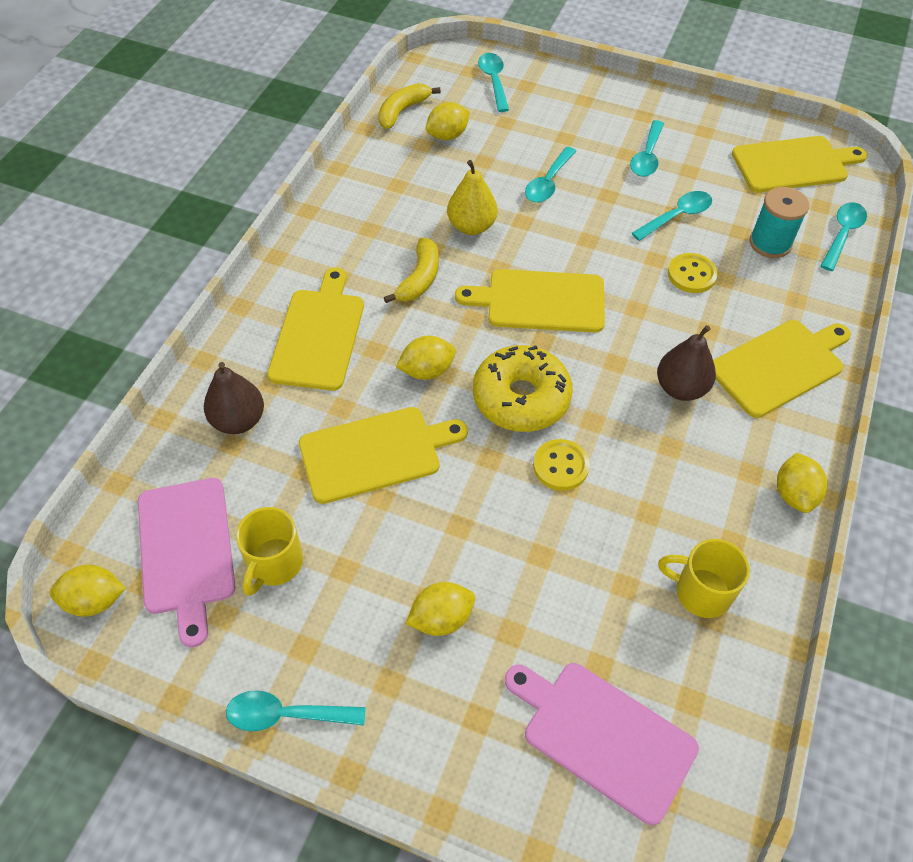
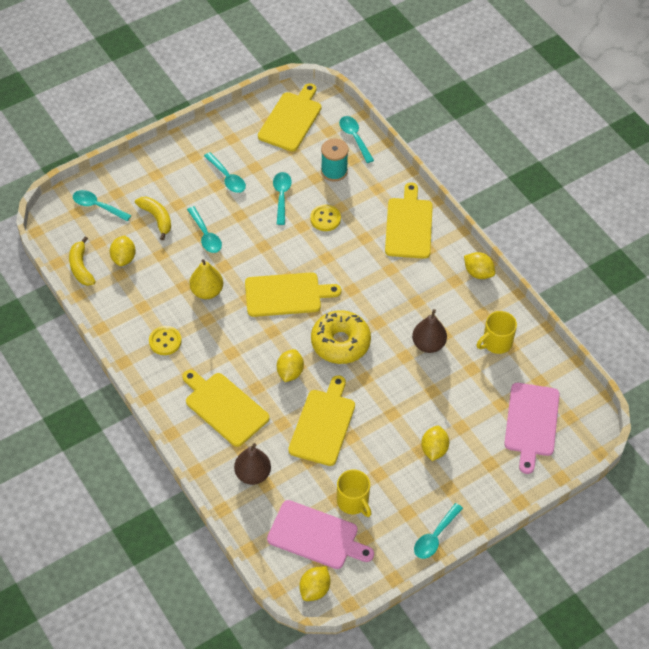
camera: 55 degrees left, 0 degrees up
yellow banana [384,238,439,303] -> yellow banana moved to [135,197,171,240]
yellow cutting board [455,269,605,333] -> yellow cutting board turned 135 degrees counterclockwise [245,272,341,317]
pink cutting board [505,663,699,825] -> pink cutting board turned 60 degrees counterclockwise [504,383,560,474]
yellow button [533,439,590,491] -> yellow button moved to [149,326,182,355]
brown pear [657,325,716,401] -> brown pear moved to [412,309,447,353]

